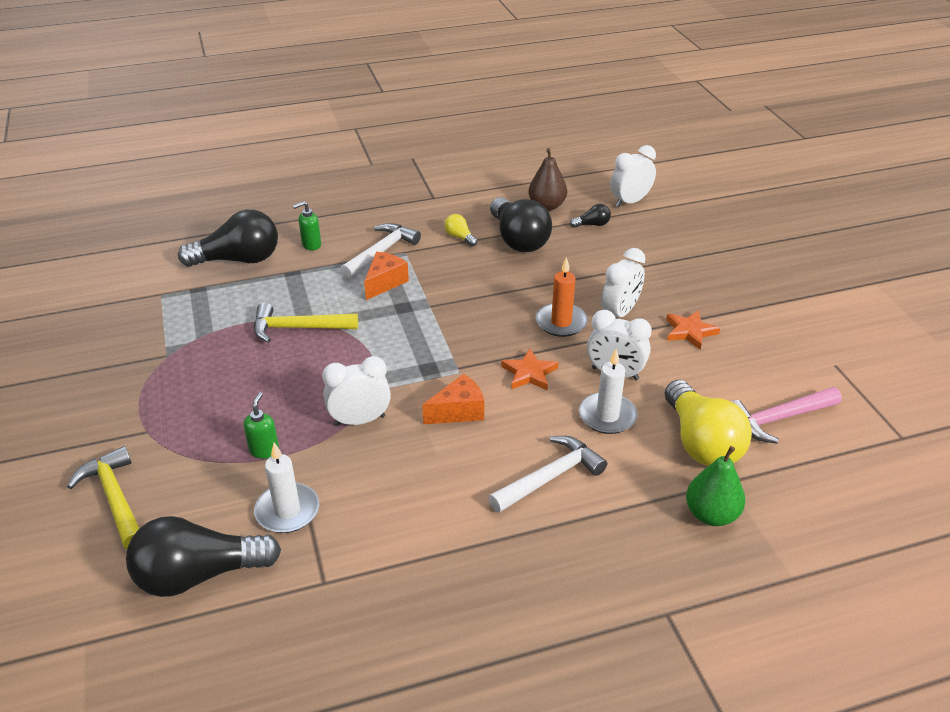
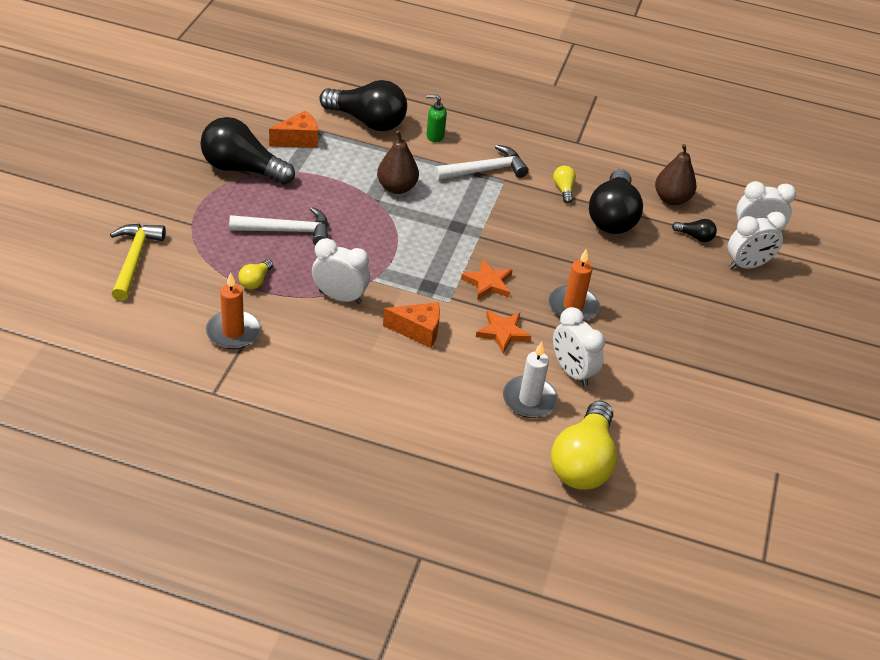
camera: 30 degrees right, 5 degrees up
black light bulb [126,516,281,597] -> black light bulb moved to [200,117,295,185]
green soap dispenser [243,392,279,459] -> yellow light bulb [239,259,273,290]
yellow hammer [254,302,358,343] -> none
white candle [254,443,319,533] -> orange candle [206,272,261,349]
orange cheese [364,252,409,300] -> orange cheese moved to [269,110,318,148]
white hammer [488,436,607,513] -> white hammer moved to [229,207,328,245]
white clock [601,248,646,317] -> white clock moved to [728,211,787,269]
orange star [666,310,720,349] -> orange star moved to [461,259,512,300]
green pear [686,446,745,526] -> none
pink hammer [731,387,842,444] -> none
none -> brown pear [377,130,419,194]

